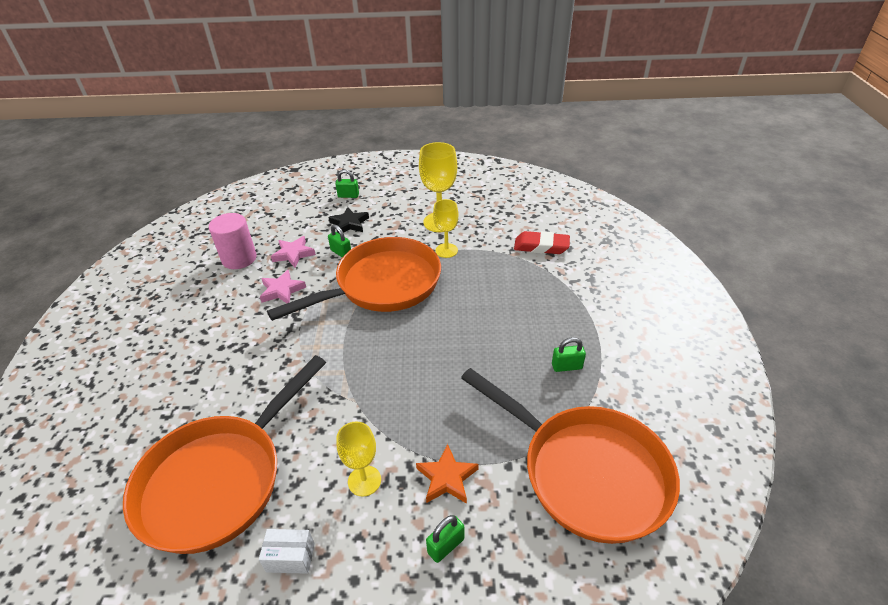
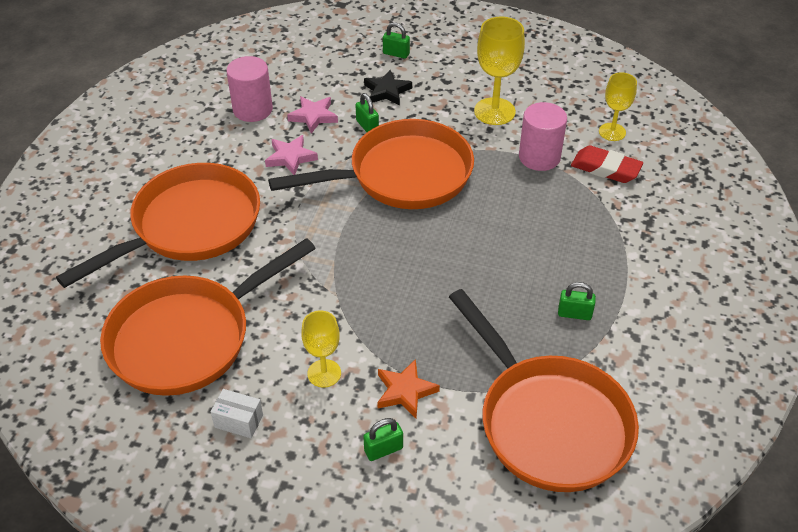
camera: 15 degrees right, 5 degrees up
yellow goblet [433,199,458,258] -> yellow goblet moved to [599,72,637,141]
none -> orange pan [56,163,260,288]
none -> pink cylinder [519,102,567,171]

